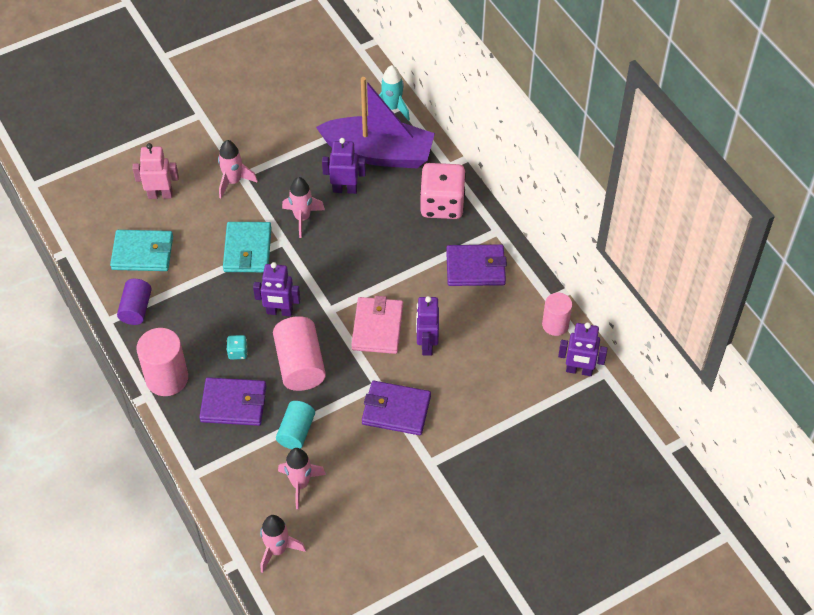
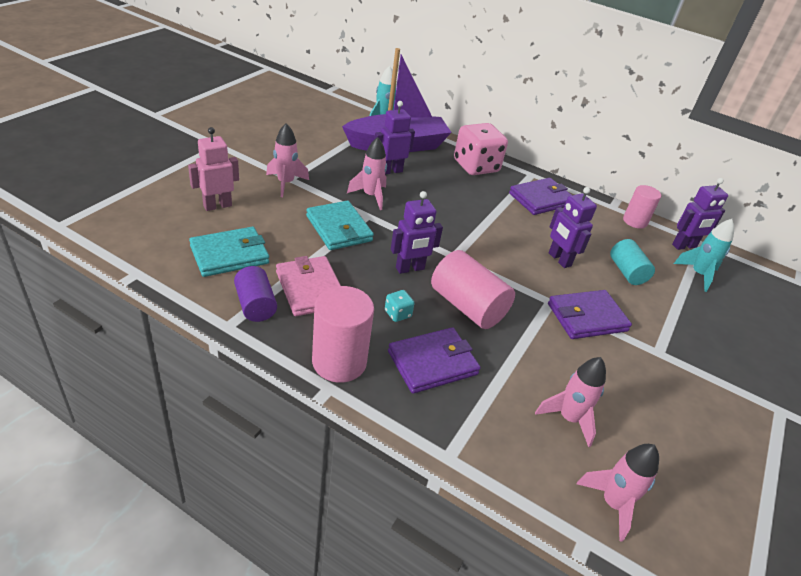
camera: 35 degrees left, 15 degrees down
turquoise cylinder [276,401,315,449] -> turquoise cylinder moved to [610,239,655,285]
pink wallet [351,296,403,354] -> pink wallet moved to [276,256,341,316]
none -> turquoise rocket [674,219,734,292]

